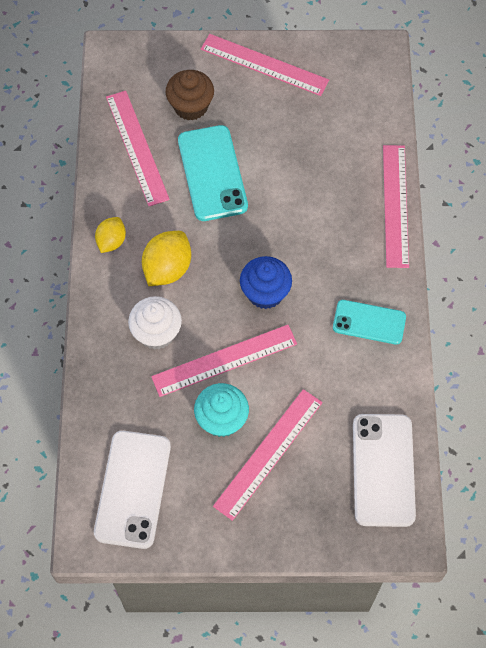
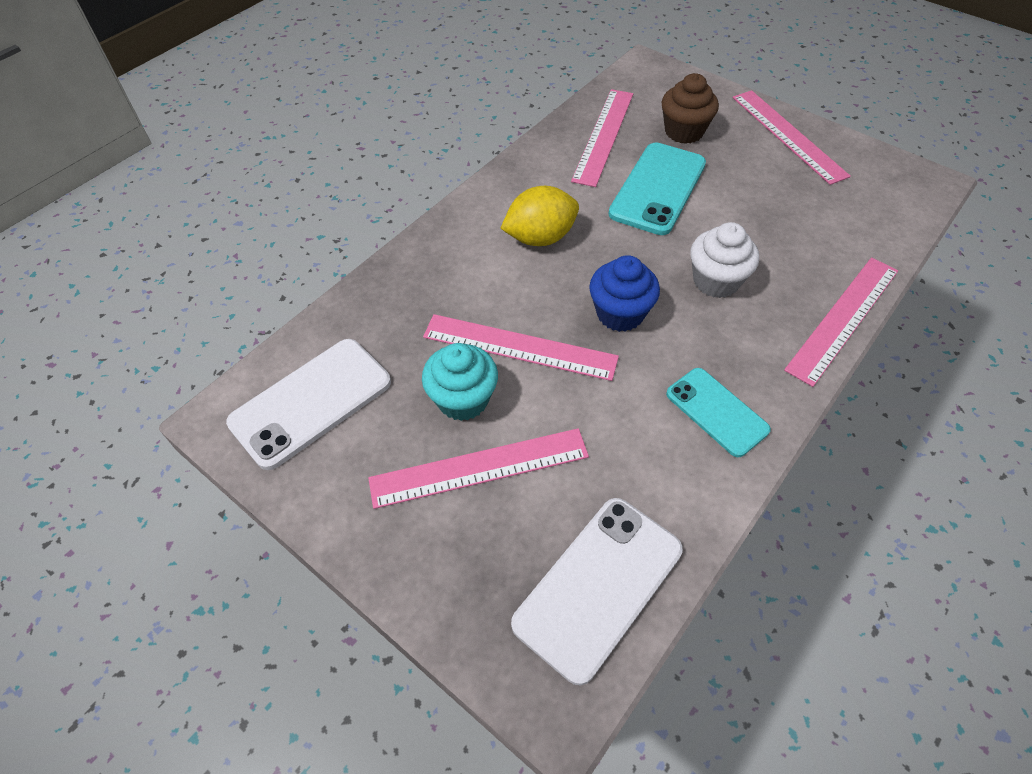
camera: 40 degrees right, 10 degrees down
yellow lemon [95,217,126,253] -> none
white cupcake [128,296,182,350] -> white cupcake moved to [690,222,759,298]

